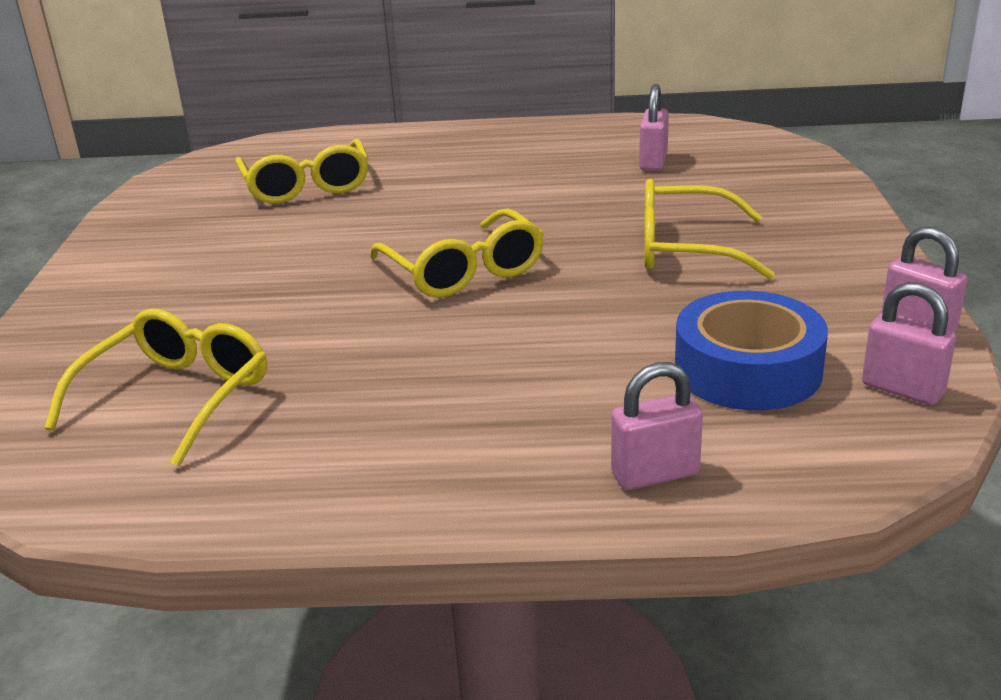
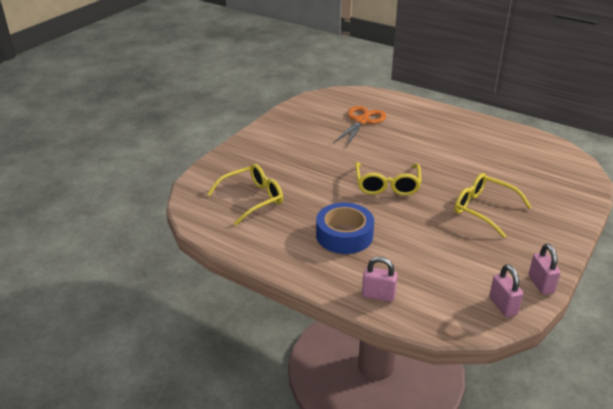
camera: 30 degrees right, 5 degrees up
yellow glasses [235,139,369,204] -> orange scissors [334,106,386,147]
pink padlock [639,84,669,171] -> none
blue tape [675,291,828,411] -> blue tape moved to [316,203,374,254]

